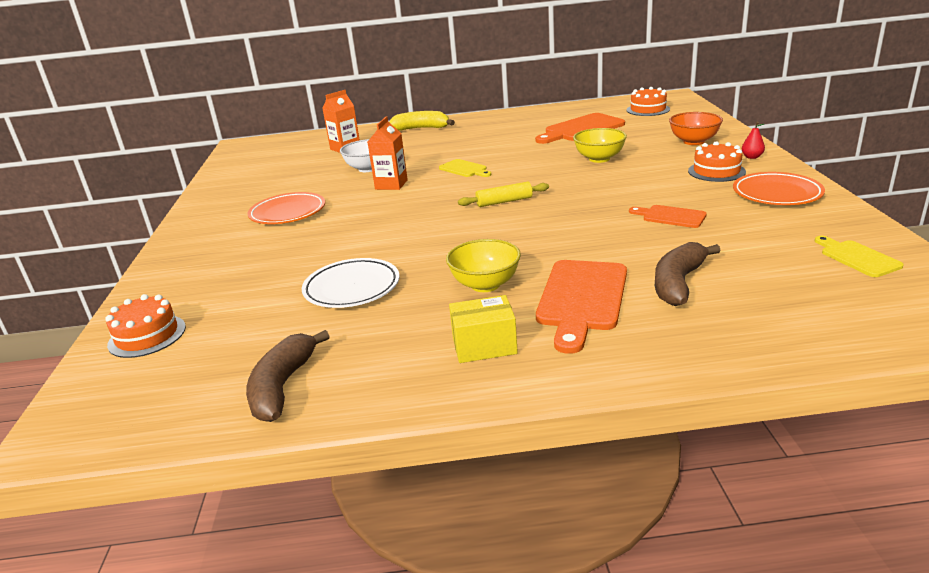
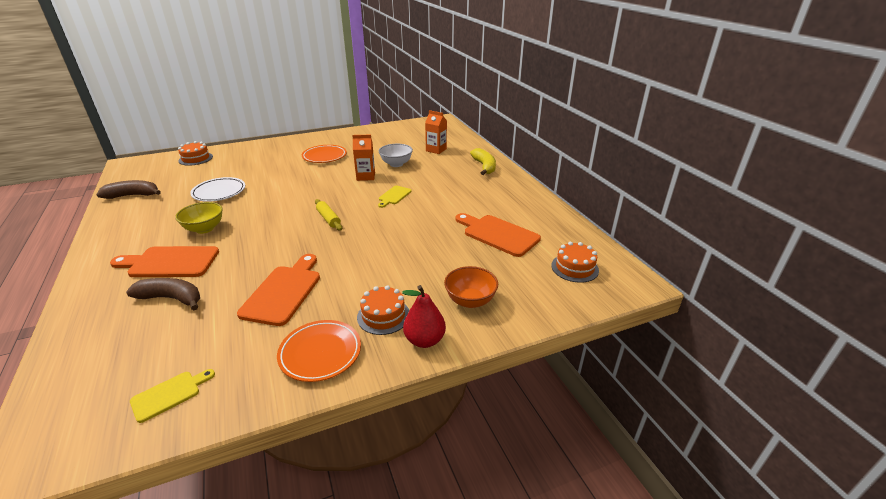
camera: 70 degrees right, 5 degrees up
yellow box [449,295,518,363] -> none
yellow bowl [573,128,627,163] -> none
orange cutting board [629,205,707,228] -> orange cutting board [237,254,320,326], size x1.81
red pear [742,122,765,159] -> red pear [402,285,446,348], size x1.82

